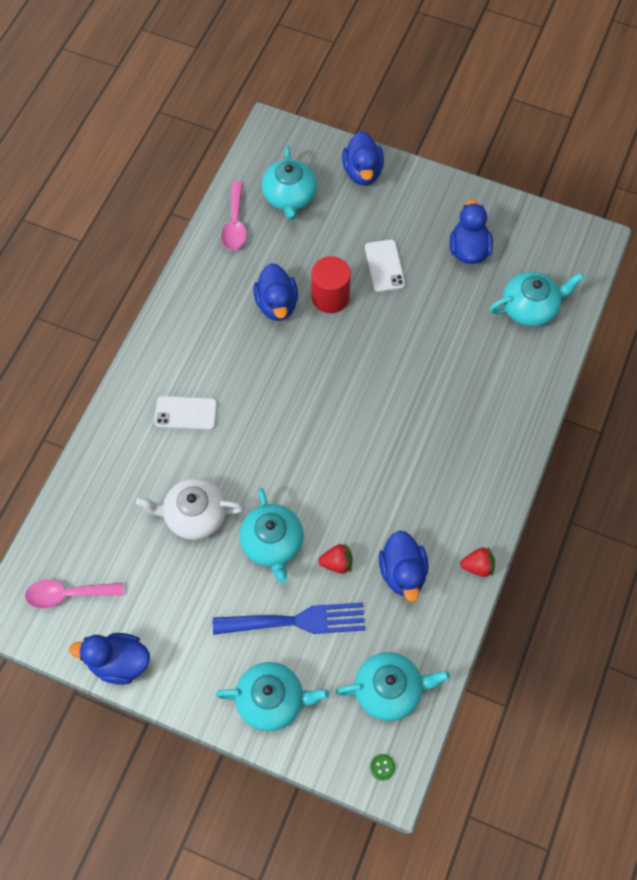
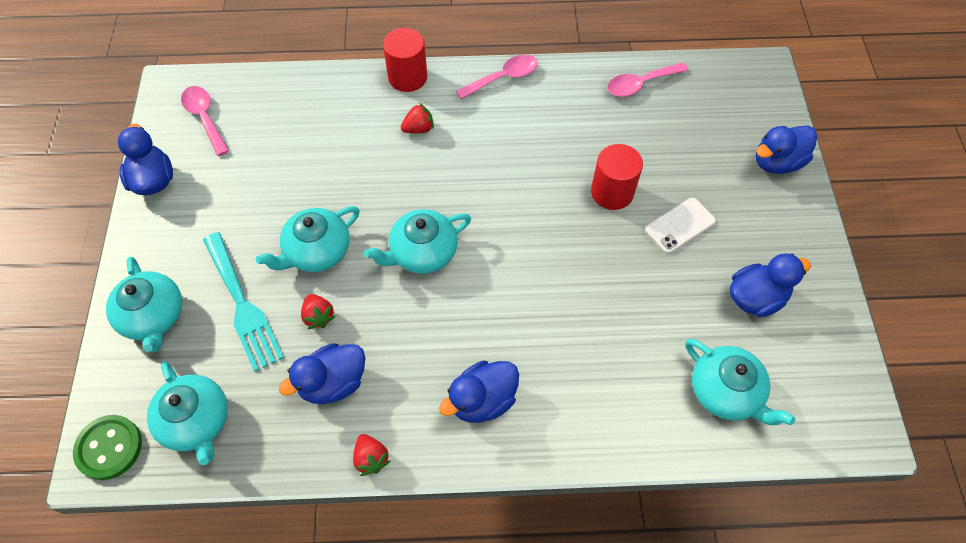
camera: 65 degrees right, 5 degrees down
white teapot [136,478,244,540] -> none
white phone [154,396,217,430] -> red strawberry [401,103,434,133]
blue fork [213,602,365,635] -> turquoise fork [203,232,284,372]
blue duck [253,263,298,321] -> blue duck moved to [439,360,519,423]
turquoise teapot [261,146,317,220] -> turquoise teapot moved to [364,209,471,274]
green button [370,754,395,781] -> green button [73,415,142,480], size x2.24
none -> red cylinder [383,28,427,92]
none -> pink spoon [456,55,538,100]

